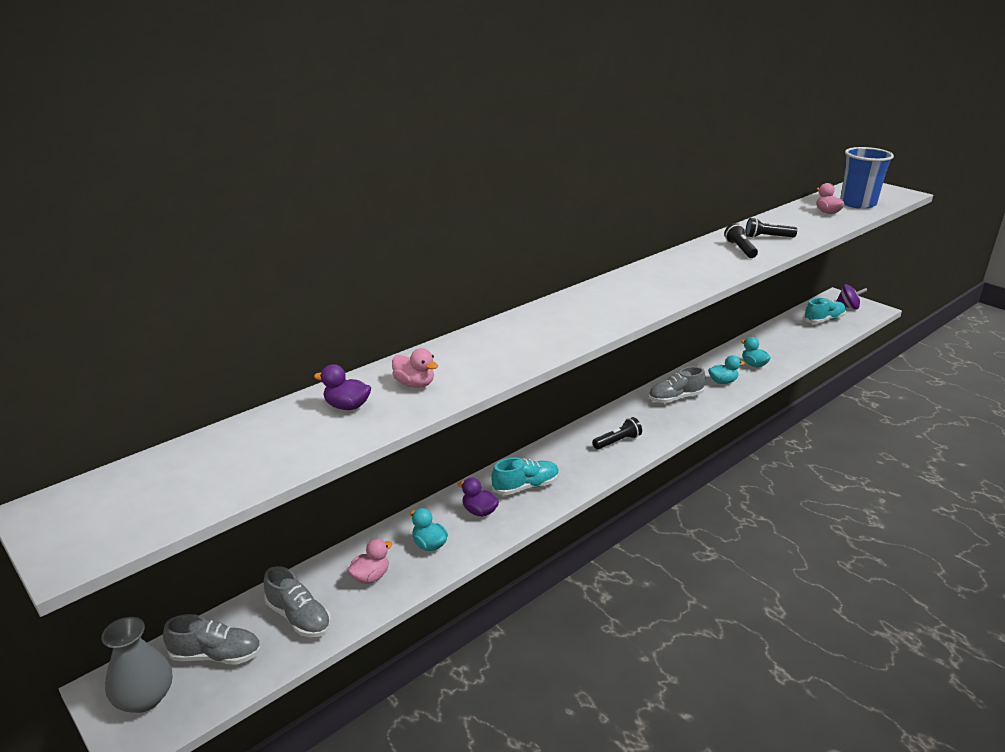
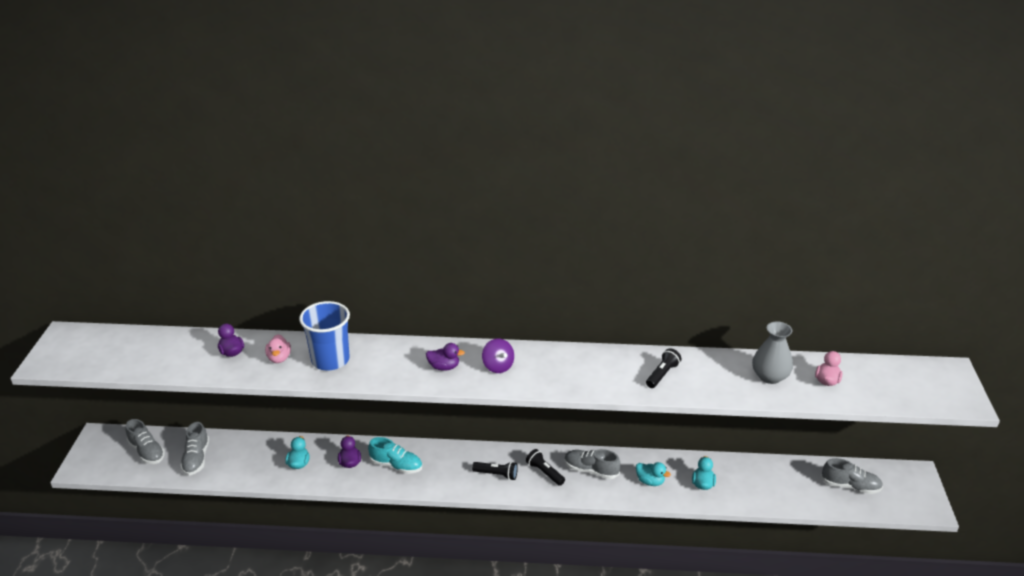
camera: 45 degrees right, 5 degrees up
grey vase [101,617,172,713] -> grey vase moved to [752,321,793,384]
pink duck [347,539,393,584] -> none
black flashlight [746,218,797,238] -> black flashlight moved to [526,449,565,486]
turquoise shoe [803,298,846,323] -> grey shoe [821,458,883,494]
purple spinning top [836,284,867,309] -> purple spinning top moved to [482,339,514,373]
blue cup [840,147,894,209] -> blue cup moved to [299,301,350,370]
none -> purple duck [426,343,465,371]

